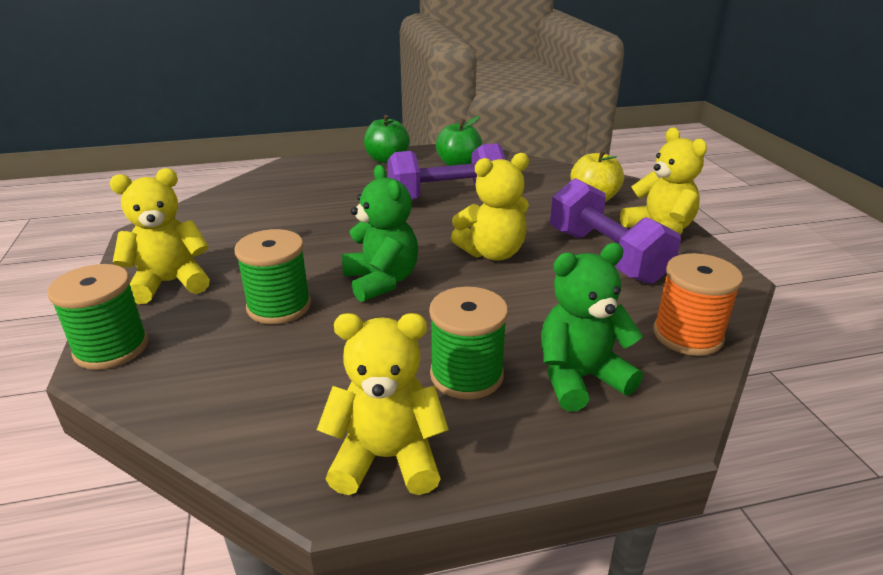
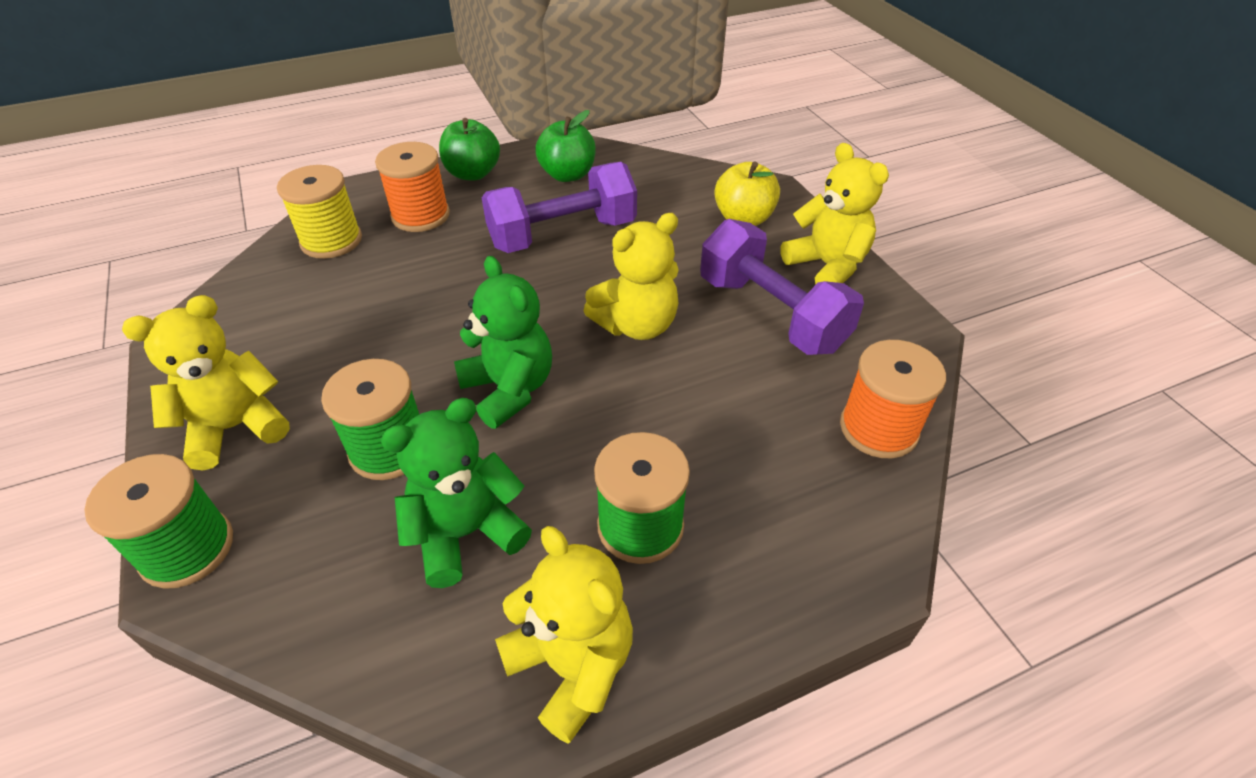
camera: 10 degrees left, 15 degrees up
yellow teddy bear [317,313,449,495] -> yellow teddy bear turned 60 degrees clockwise [495,526,633,743]
green teddy bear [541,243,643,412] -> green teddy bear moved to [380,398,532,588]
none -> yellow spool [277,165,362,259]
none -> orange spool [375,142,450,232]

